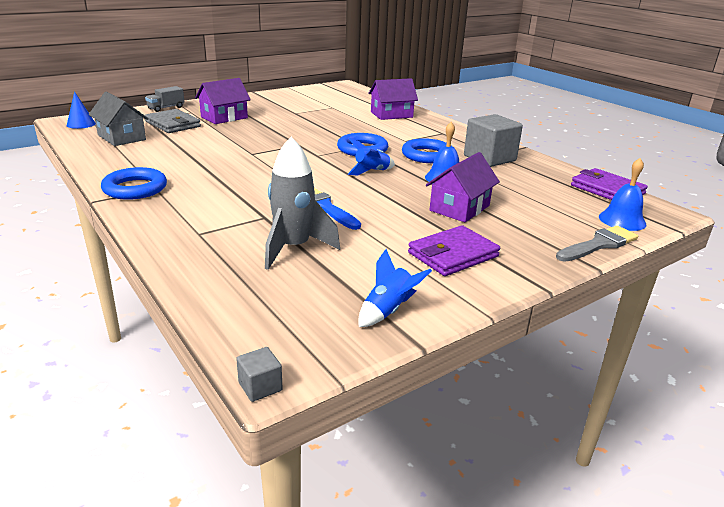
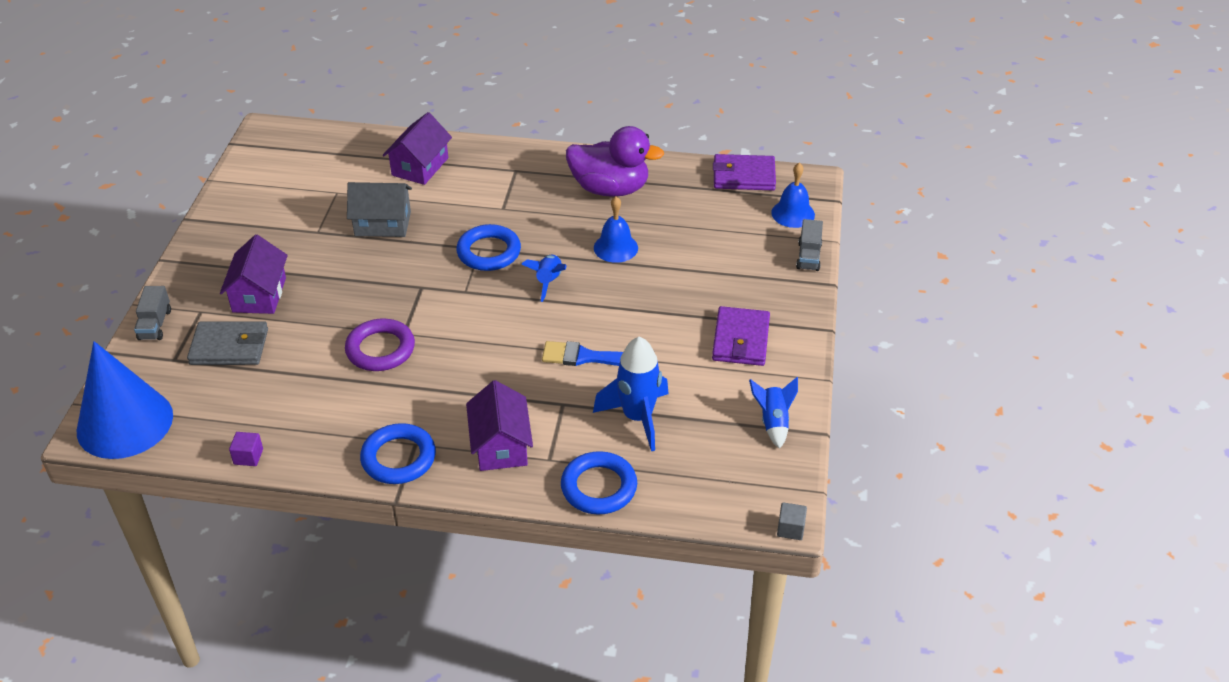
camera: 45 degrees left, 15 degrees up
blue cone [67,91,96,129] -> blue cone [77,341,173,459], size x2.30
grey house [88,92,148,146] -> grey house moved to [347,182,412,237]
grey rocket [265,137,340,270] -> blue rocket [593,336,669,451]
blue ring [402,138,447,163] -> blue ring moved to [561,451,637,515]
purple house [426,152,500,222] -> purple house moved to [466,380,533,471]
grey cube [464,114,523,167] -> purple duck [566,126,664,197]
grey brush [556,225,638,262] -> grey truck [796,219,823,271]
none -> purple cube [229,432,263,466]
none -> purple ring [345,318,415,371]

